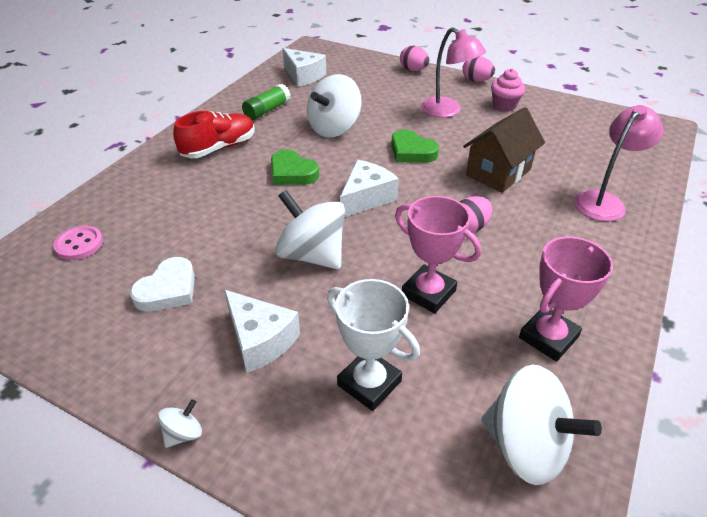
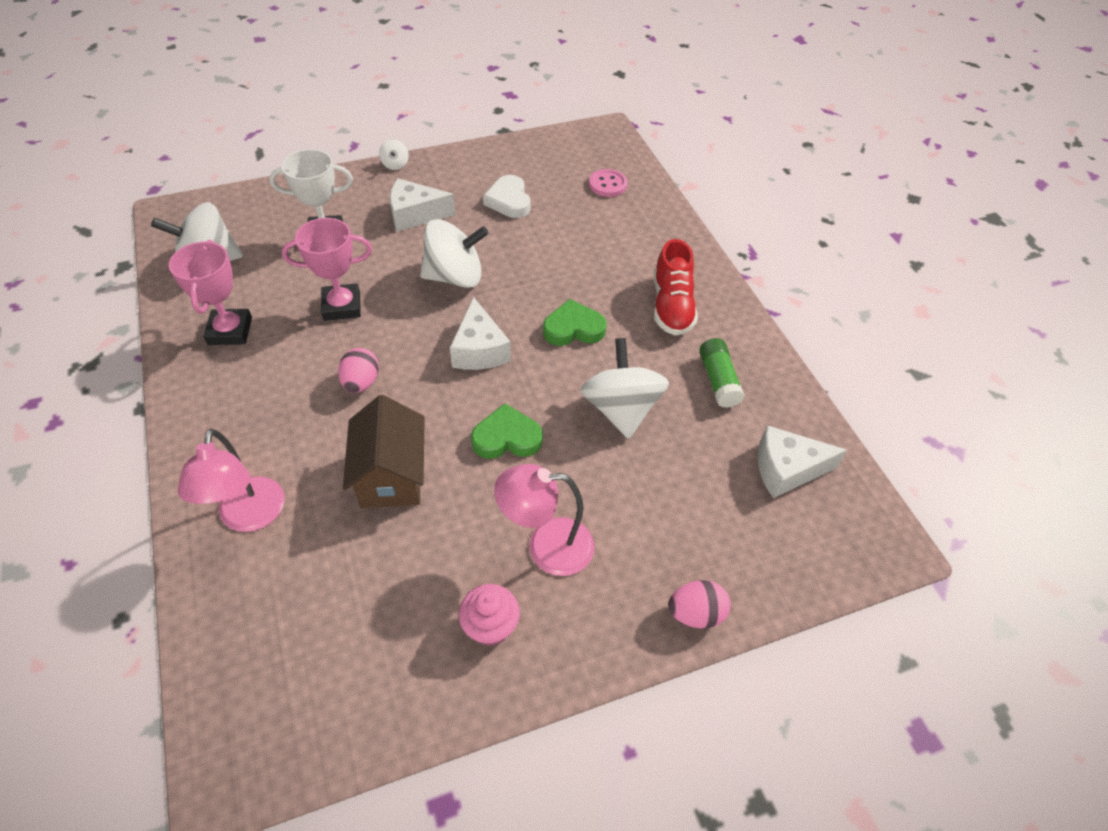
camera: 130 degrees right, 10 degrees up
pink egg [462,56,495,82] -> none

